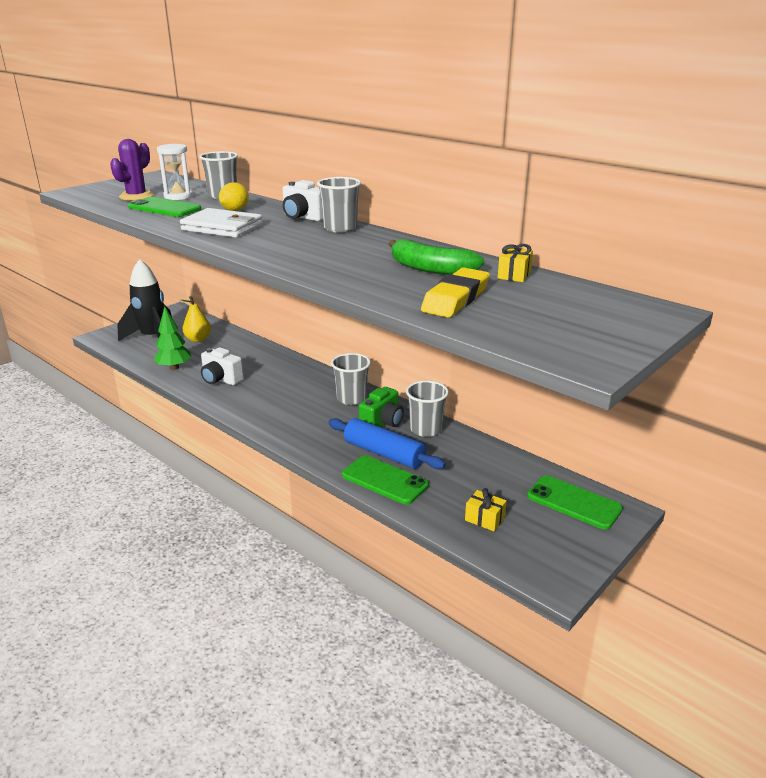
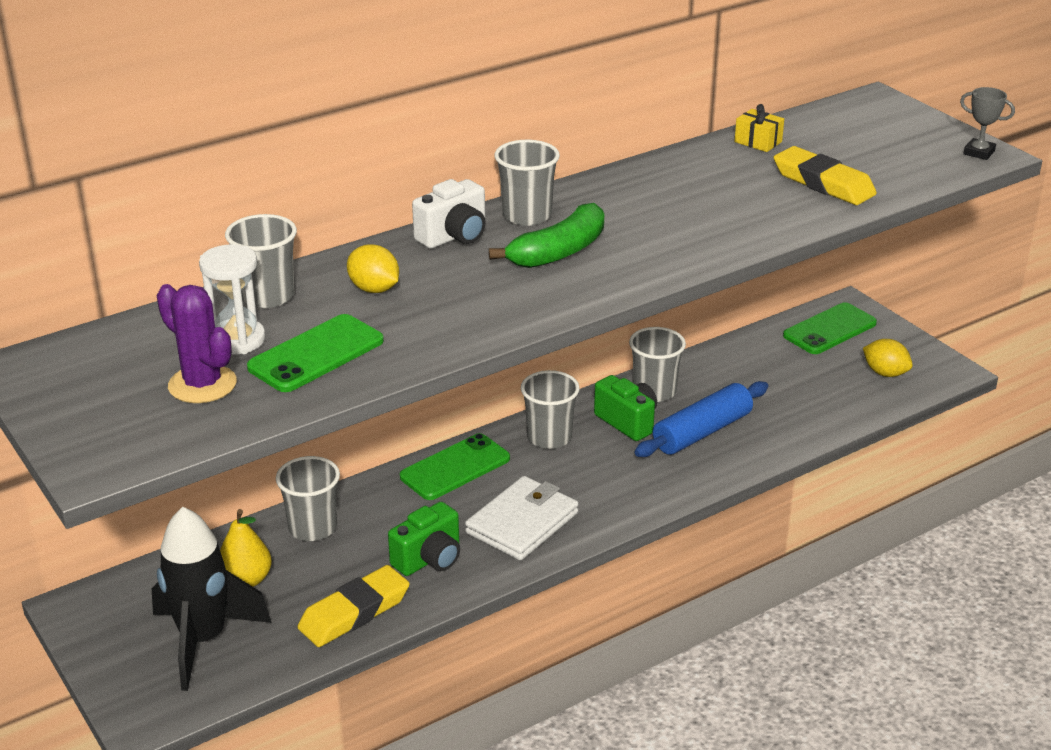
camera: 75 degrees left, 5 degrees up
green tree [153,306,191,370] -> yellow eraser [297,565,410,647]
white wallet [180,208,263,238] -> white wallet moved to [465,476,579,561]
white camera [201,347,244,385] -> green camera [388,502,460,576]
green phone [342,456,429,505] -> green phone moved to [400,433,510,500]
green banana [389,239,484,275] -> green banana moved to [489,203,604,268]
yellow gift [465,488,506,531] -> none
none -> grey cup [276,456,340,541]
none -> yellow lemon [863,339,913,377]
none -> grey trophy [960,87,1015,160]

